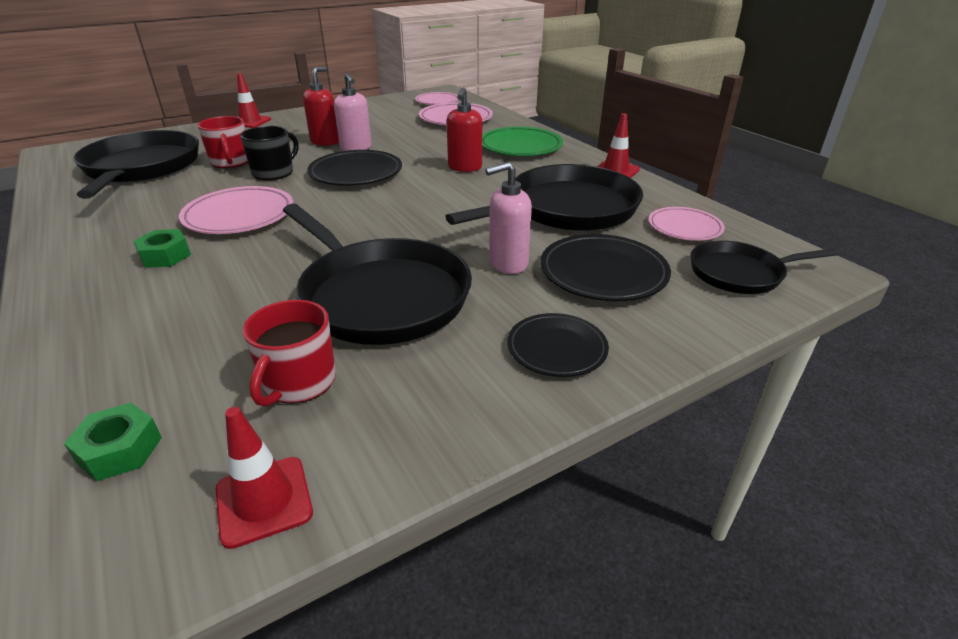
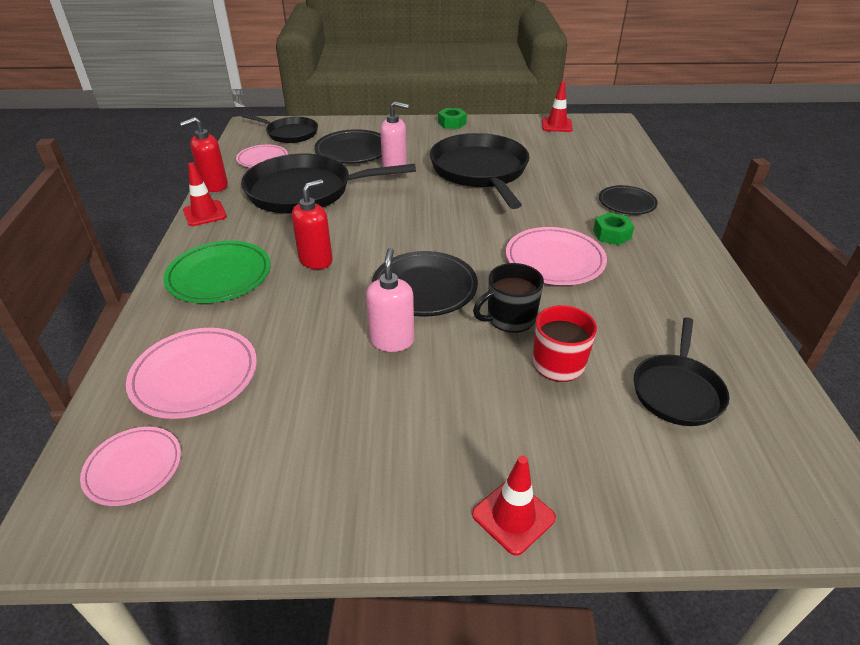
camera: 150 degrees left, 5 degrees up
green nut [64,403,162,481] -> green nut moved to [438,108,467,129]
black pan [73,130,199,199] -> black pan [634,317,730,426], size x0.57
red mug [243,300,336,407] -> none
red soap dispenser [303,67,339,146] -> red soap dispenser moved to [180,117,228,192]
black plate [507,313,609,377] -> black plate moved to [599,185,658,215]

